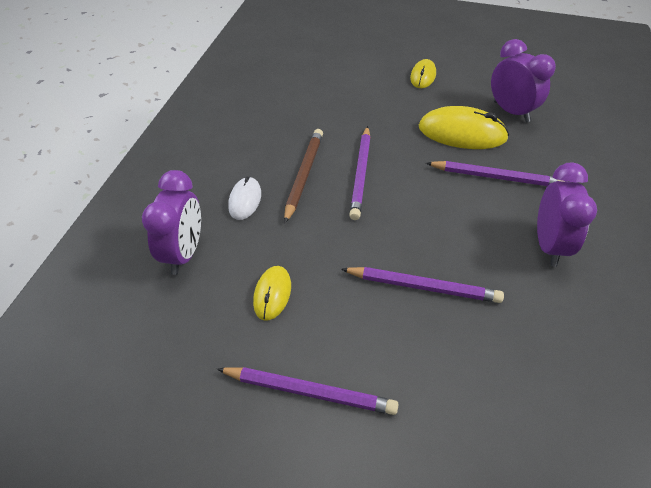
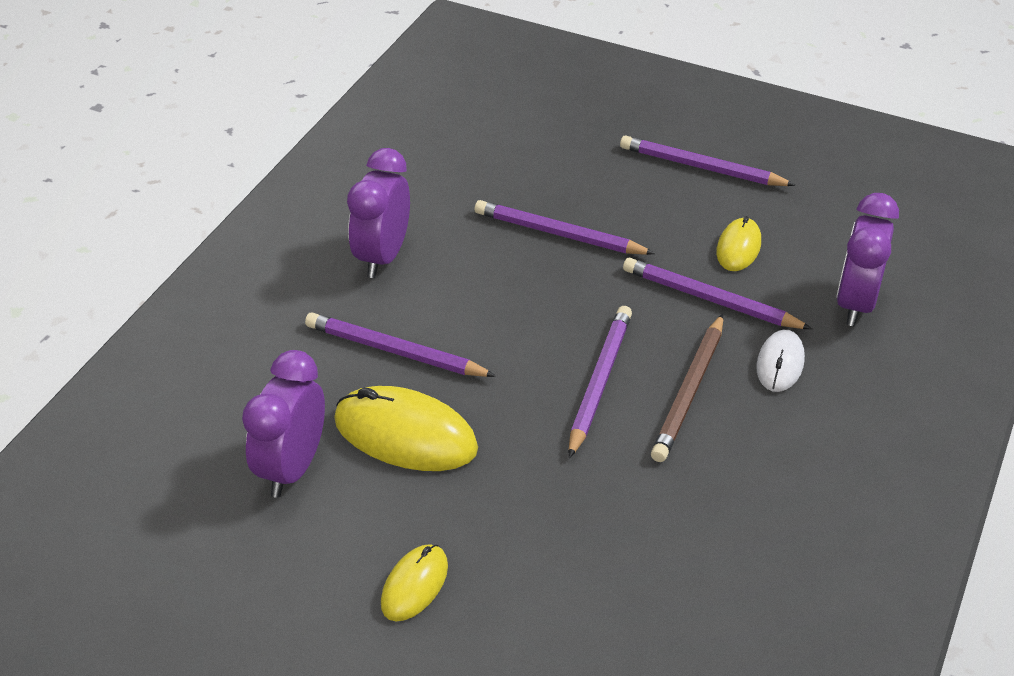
camera: 170 degrees left, 5 degrees down
purple clock [491,39,556,122] -> purple clock turned 45 degrees clockwise [242,350,325,498]
none -> purple pencil [623,258,812,329]

